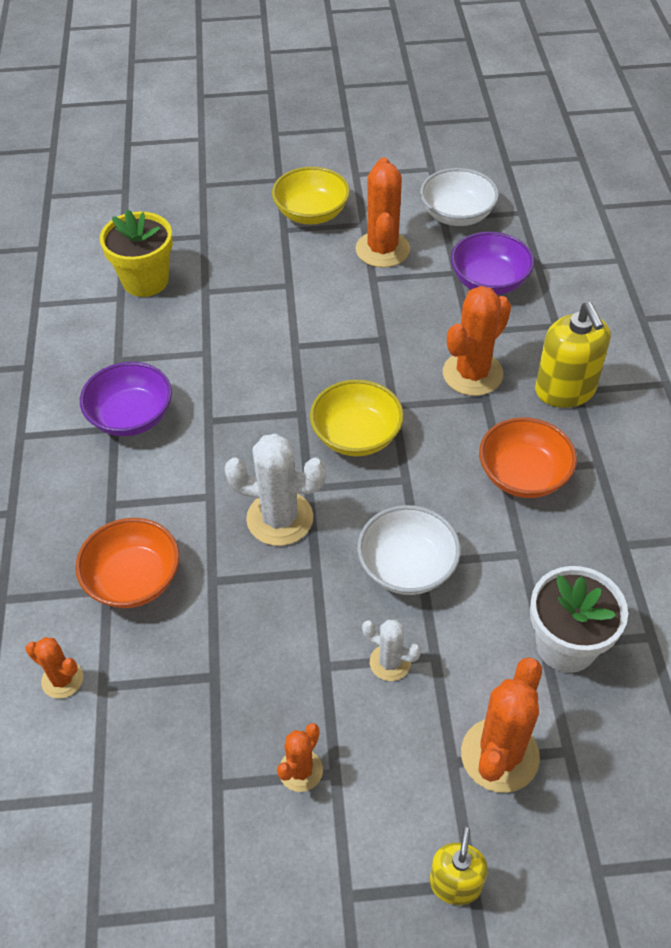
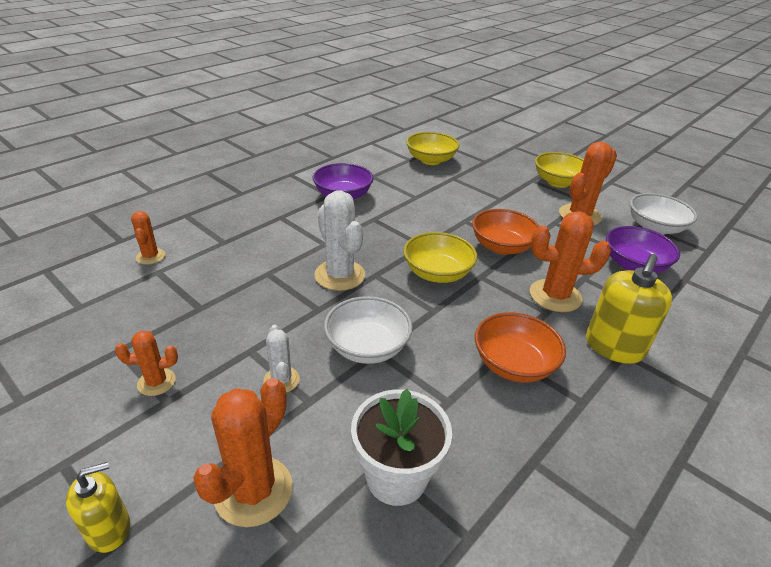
camera: 45 degrees right, 15 degrees down
orange bowl [75,518,179,608] -> orange bowl moved to [472,209,539,255]
yellow flower pot [100,210,173,297] -> yellow bowl [406,132,459,165]
orange cactus [461,657,542,793] -> orange cactus turned 45 degrees counterclockwise [193,378,293,527]

